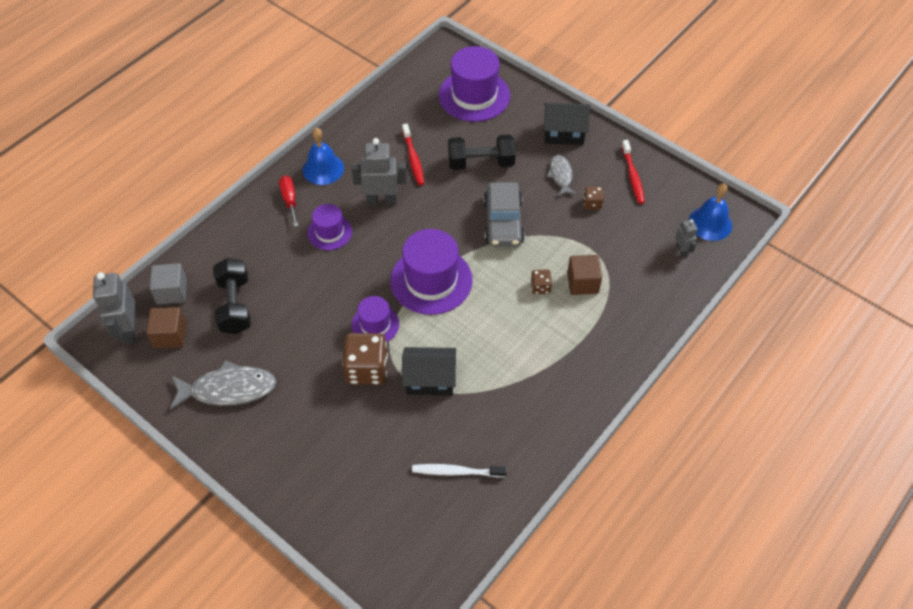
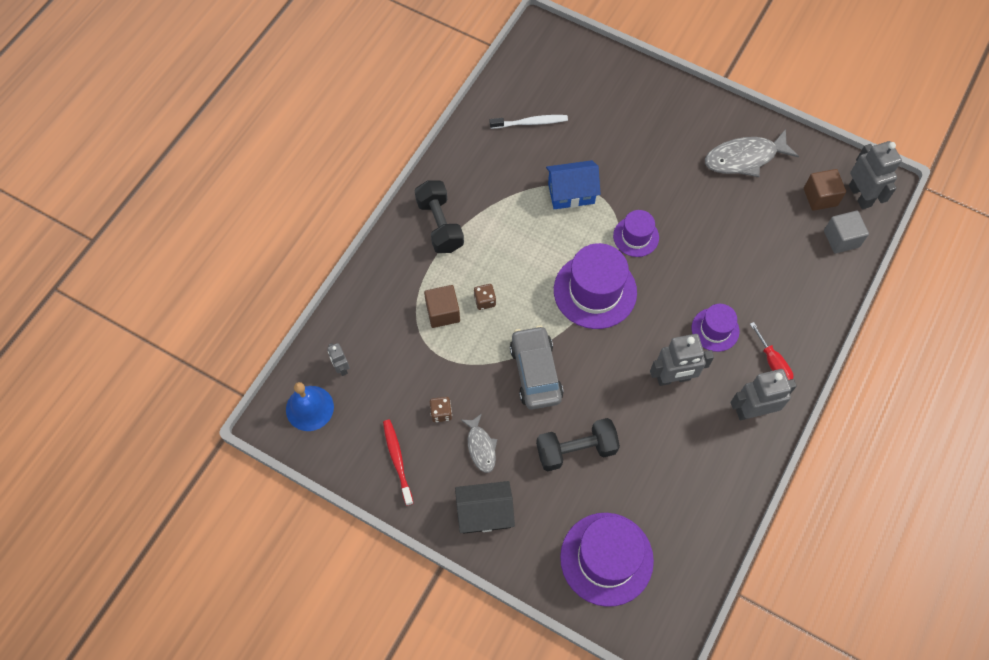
camera: 170 degrees right, 10 degrees up
black dumbbell [213,258,251,334] -> black dumbbell moved to [415,180,464,253]
blue bell [303,128,344,185] -> grey robot [731,369,797,420]
brown dice [342,333,388,385] -> none
red toothbrush [402,124,425,186] -> none
black house [402,347,456,395] -> blue house [546,160,601,209]

